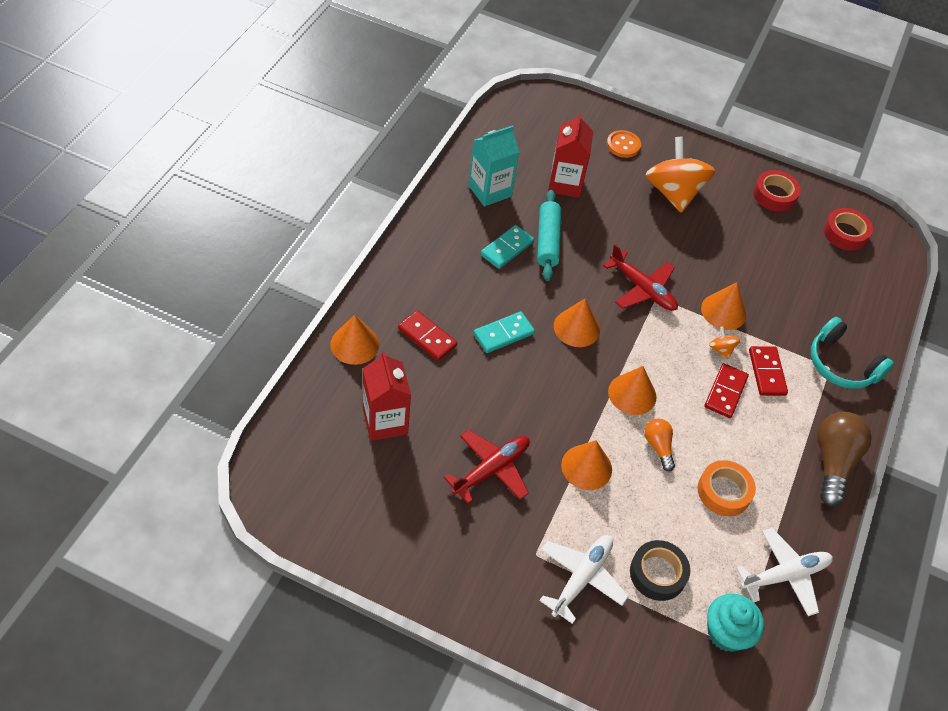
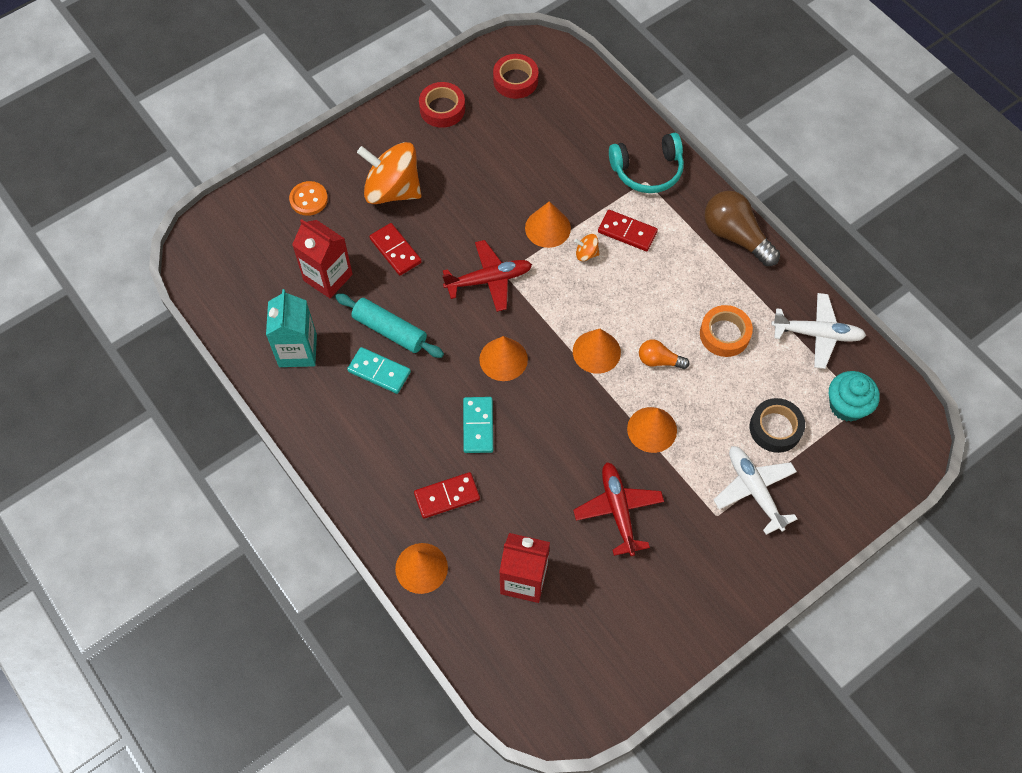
camera: 55 degrees left, 10 degrees up
turquoise domino [481,225,534,269] -> turquoise domino turned 45 degrees counterclockwise [347,347,411,394]
red domino [704,363,749,418] -> red domino moved to [369,223,422,276]
white plane [736,528,833,616] -> white plane turned 90 degrees clockwise [771,293,866,369]

